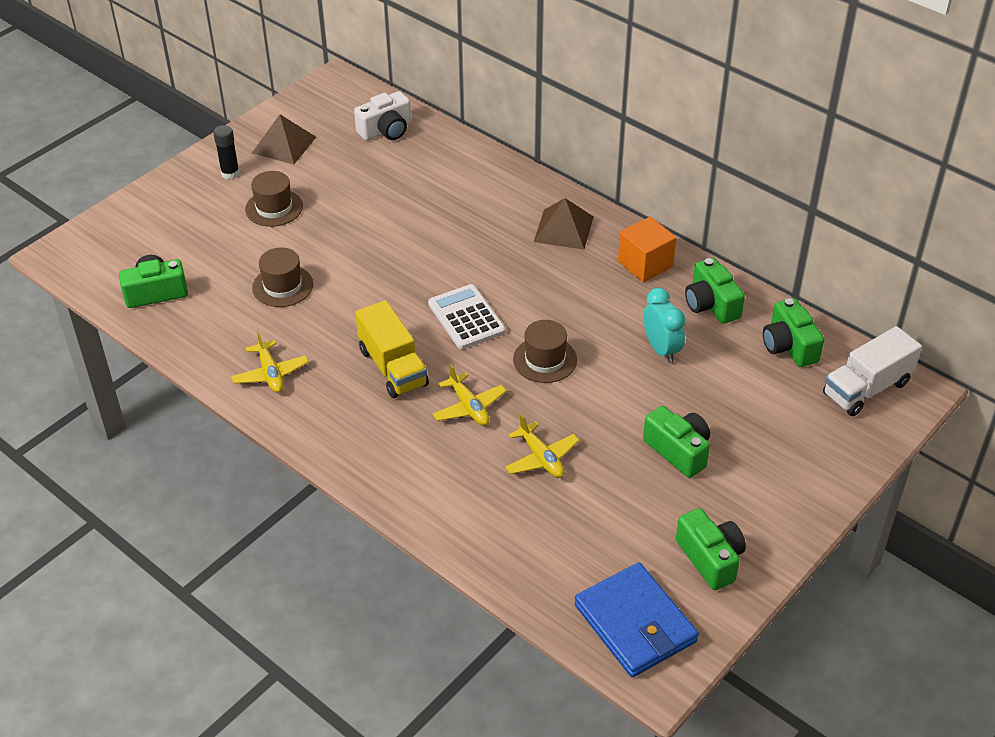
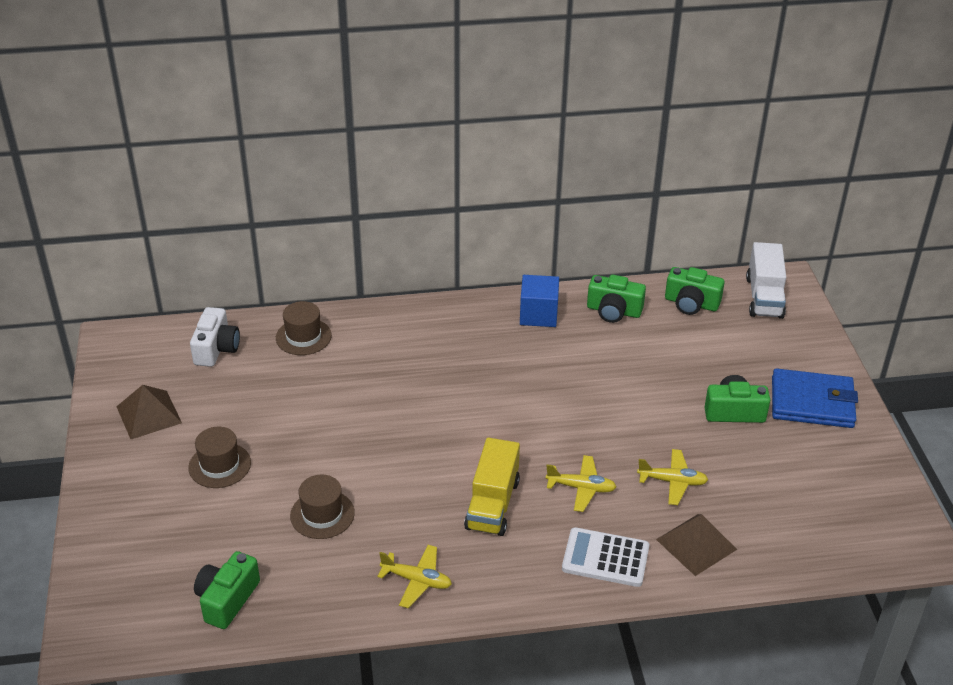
camera: 50 degrees left, 5 degrees down
black glue stick [213,125,240,179] -> none
yellow truck [355,300,429,398] -> yellow truck turned 90 degrees clockwise [464,437,520,536]
white calculator [428,284,506,349] -> white calculator moved to [562,527,649,587]
brown hat [513,320,577,383] -> brown hat moved to [276,301,332,355]
brown pyramid [534,198,593,250] -> brown pyramid moved to [656,514,737,576]
blue wallet [574,562,699,677] -> blue wallet moved to [772,368,858,428]
orange cube [618,217,676,283] -> blue cube [520,275,559,327]
turquoise clock [643,288,686,363] -> none
green camera [676,508,746,590] -> none

